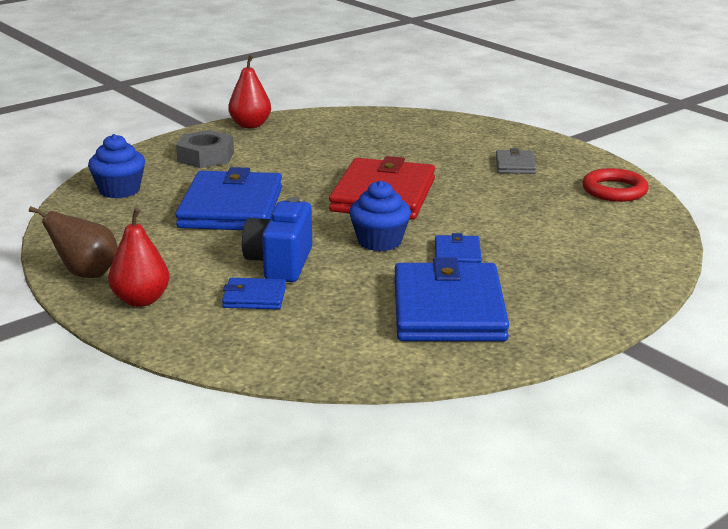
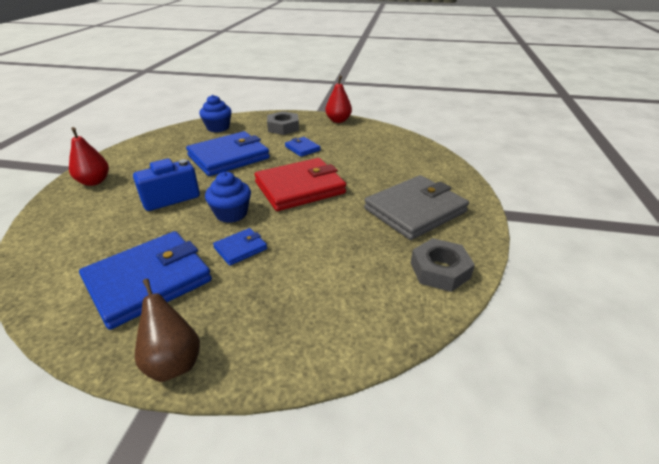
camera: 50 degrees right, 10 degrees up
brown pear [29,206,118,278] -> brown pear moved to [135,279,200,382]
blue wallet [222,278,286,309] -> blue wallet moved to [285,137,321,157]
grey wallet [496,148,536,174] -> grey wallet [364,175,469,240], size x2.16
red ring [582,168,649,202] -> grey nut [411,238,475,292]

